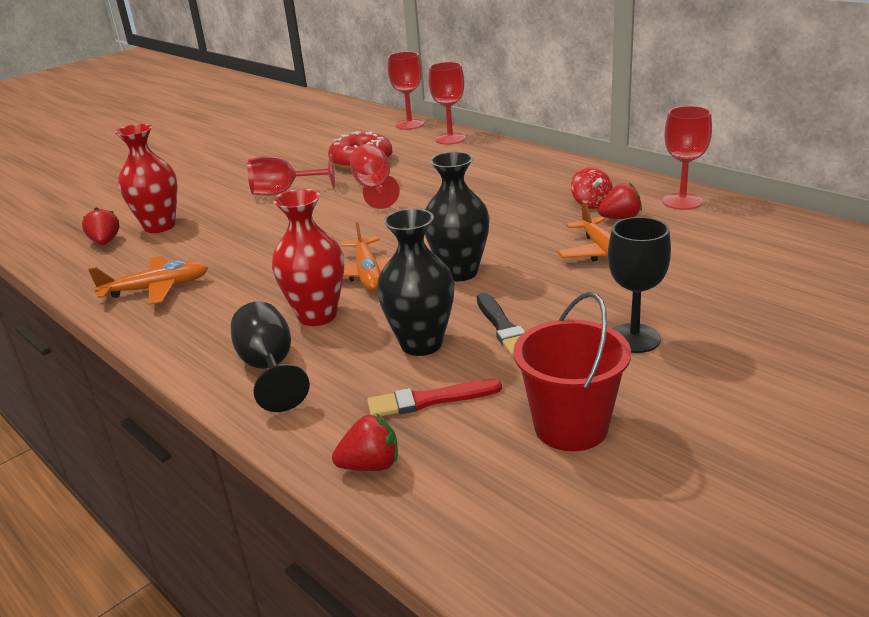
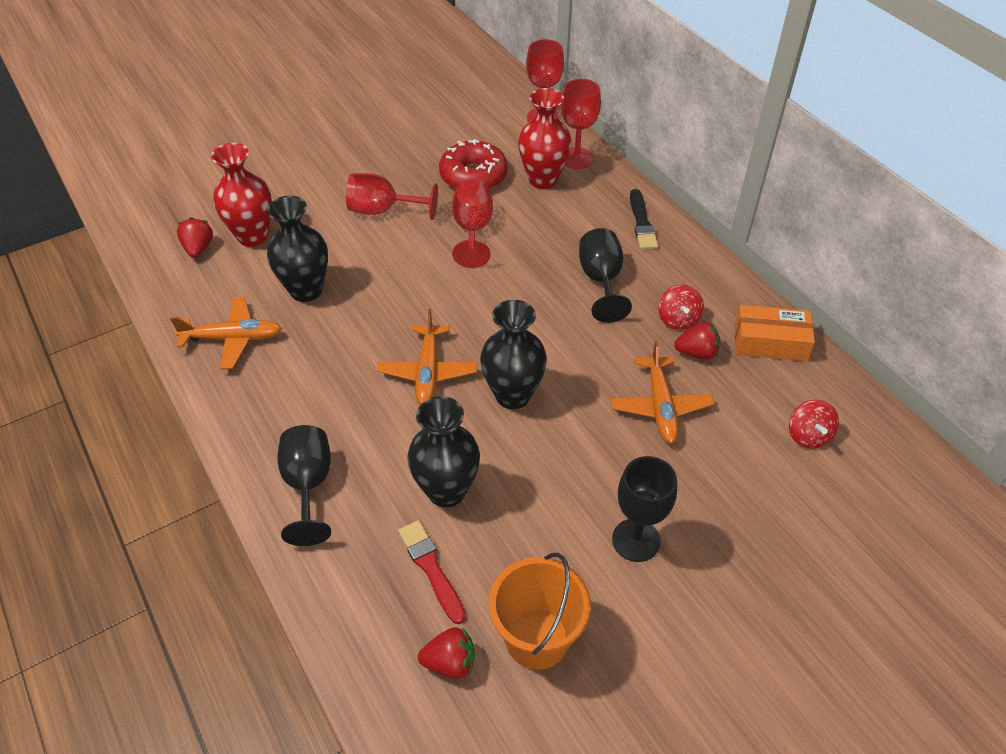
camera: 10 degrees right, 20 degrees up
red vase [272,189,344,326] -> red vase moved to [518,88,572,189]
red strawberry [332,414,398,471] -> red strawberry moved to [418,627,475,679]
red brush [367,379,502,416] -> red brush turned 60 degrees clockwise [398,520,466,624]
black brush [477,292,525,357] -> black brush moved to [630,189,658,250]
red bucket [513,292,631,451] -> orange bucket [489,553,591,670]
red goblet [662,106,712,210] -> orange box [734,305,815,361]
none -> black vase [267,196,328,302]
none -> black goblet [579,228,632,323]
none -> red spinning top [789,399,839,449]

